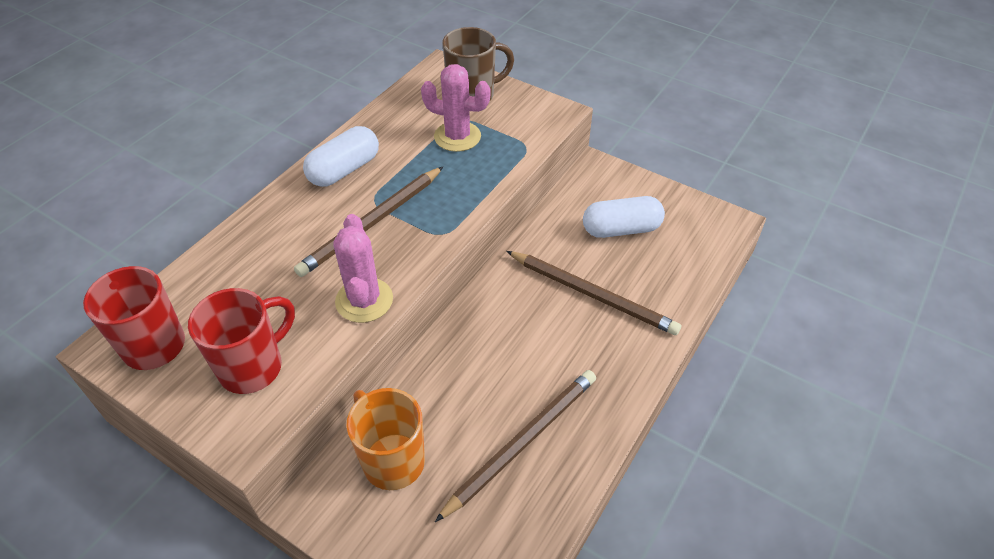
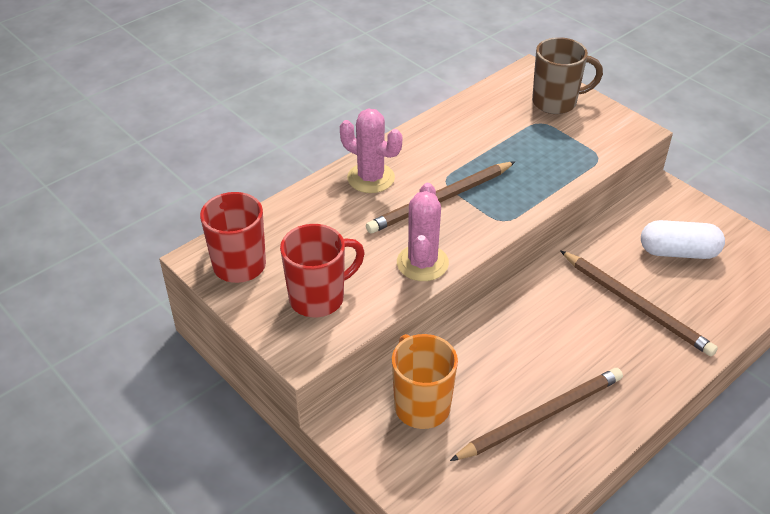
camera: 15 degrees right, 5 degrees down
white capsule [303,126,379,187] -> none
pink cactus [421,64,490,152] -> pink cactus moved to [340,109,402,193]

